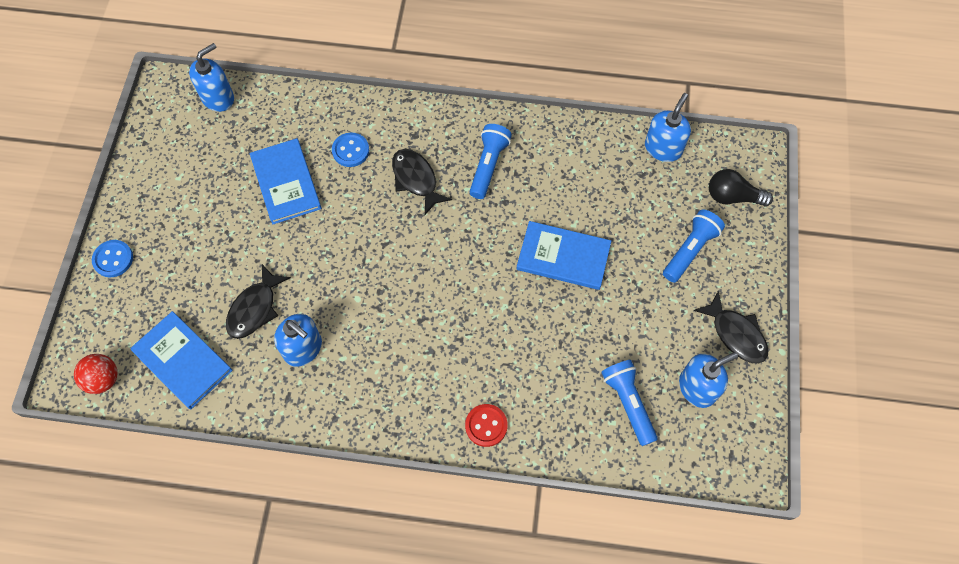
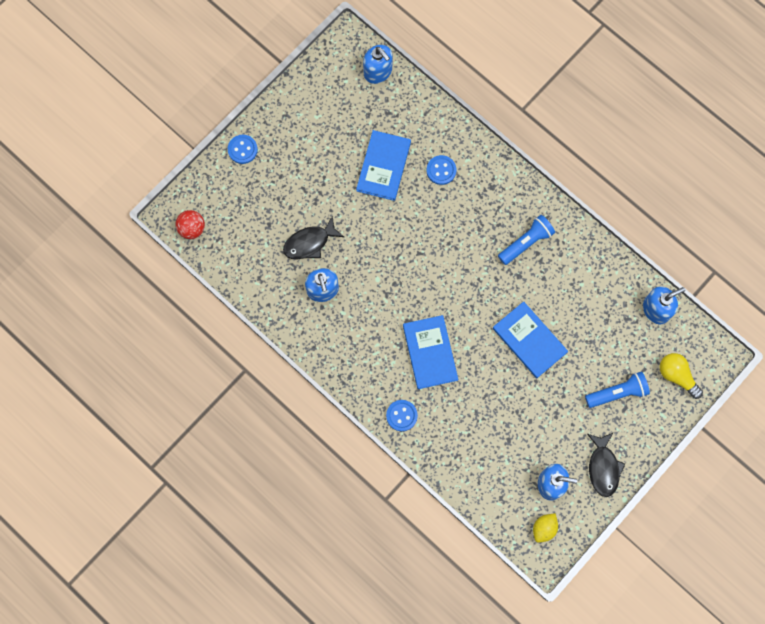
camera: 35 degrees right, 10 degrees up
blue book [130,311,233,409] -> blue book moved to [403,315,458,389]
blue soap dispenser [189,43,234,112] -> blue soap dispenser turned 60 degrees clockwise [363,45,393,84]
black fish [392,149,452,215] -> none
red button [465,404,508,447] -> blue button [386,400,418,431]
blue flashlight [601,360,658,446] -> none
black light bulb [709,169,773,207] -> yellow light bulb [660,353,703,399]
none -> yellow lemon [533,513,558,543]

